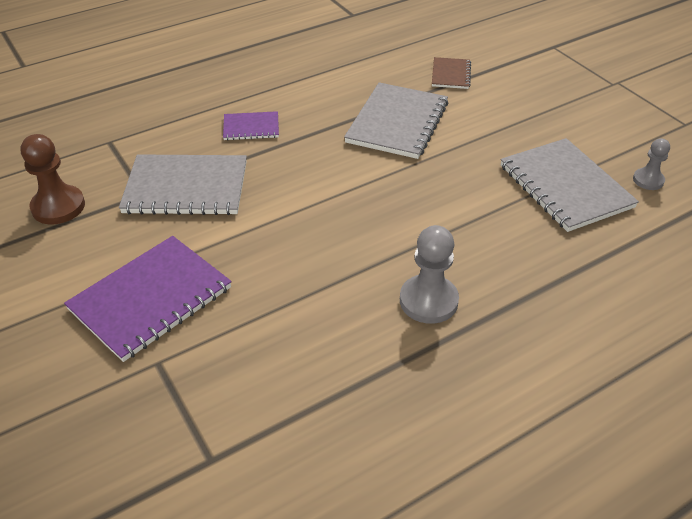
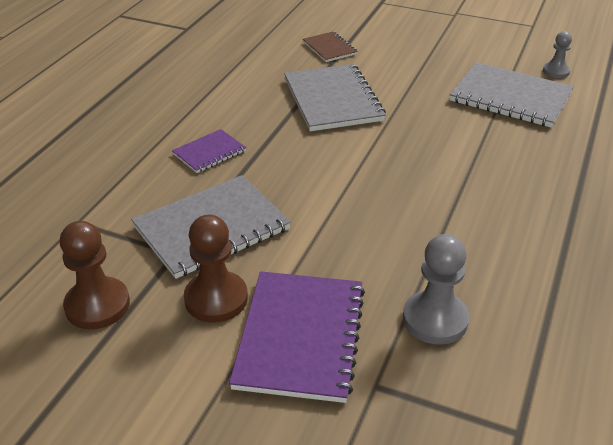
camera: 35 degrees left, 5 degrees down
grey pawn [400,225,459,324] -> grey pawn moved to [403,234,470,345]
none -> brown pawn [184,215,248,323]

